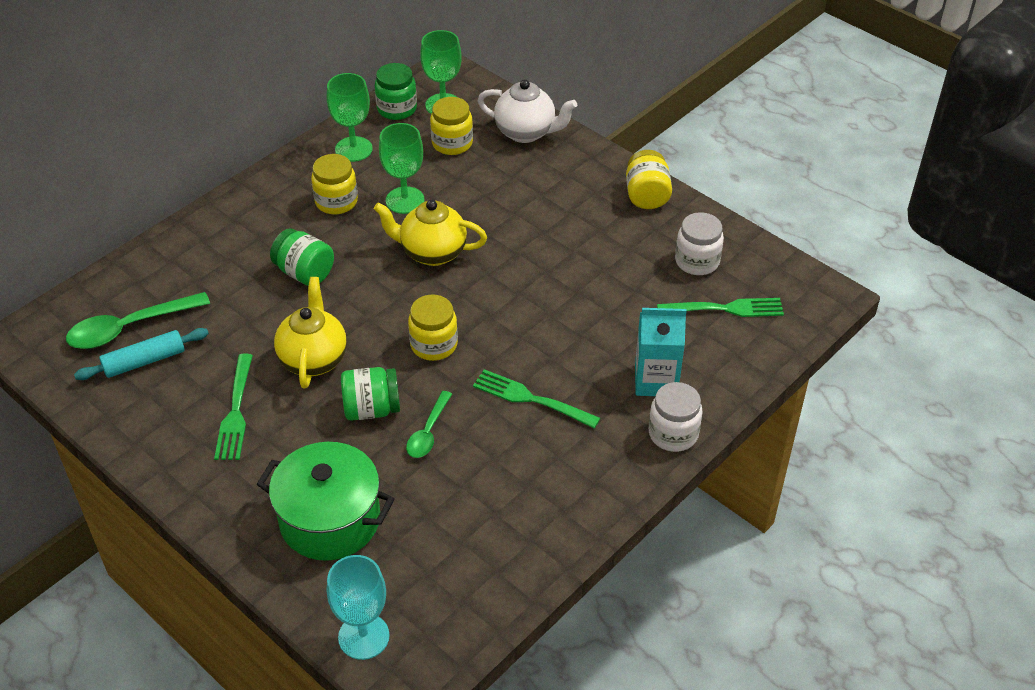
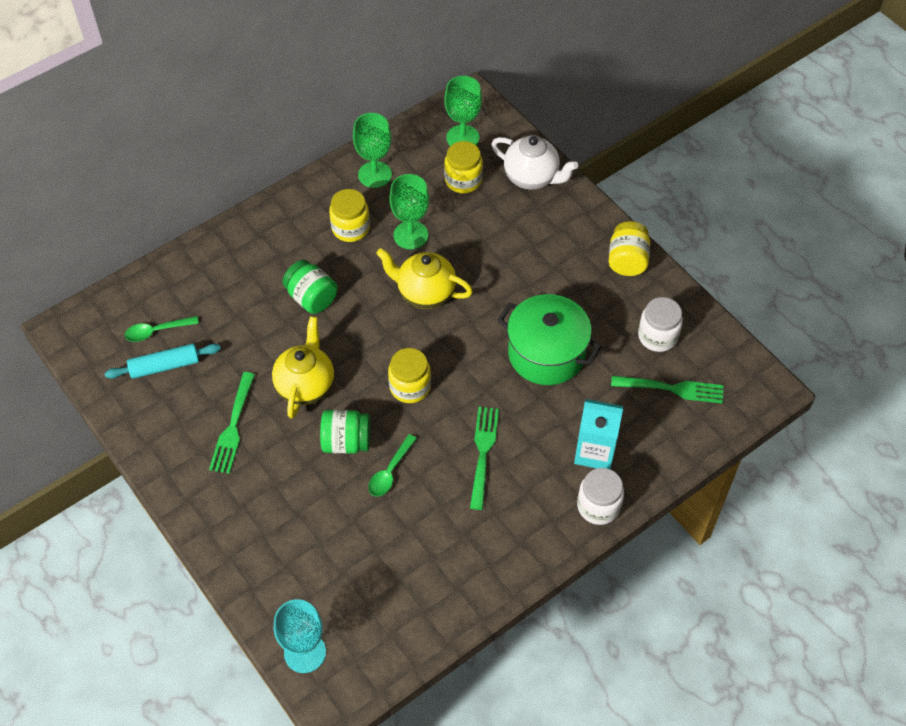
camera: 10 degrees right, 10 degrees up
green spoon [66,292,210,349] -> green spoon [125,316,199,342], size x0.60
green pot [257,442,394,561] -> green pot moved to [497,294,601,385]
green jar [375,63,417,120] -> none
green fork [473,369,600,429] -> green fork turned 60 degrees clockwise [470,407,499,510]

